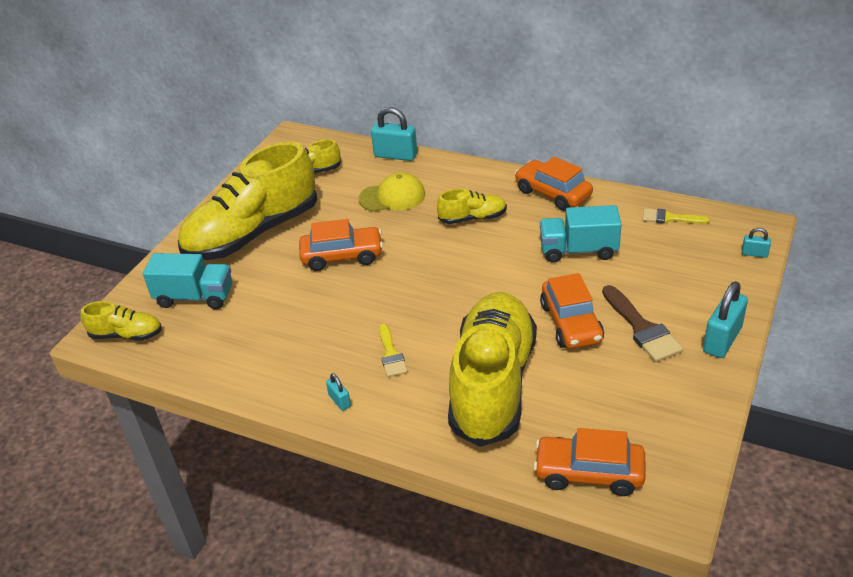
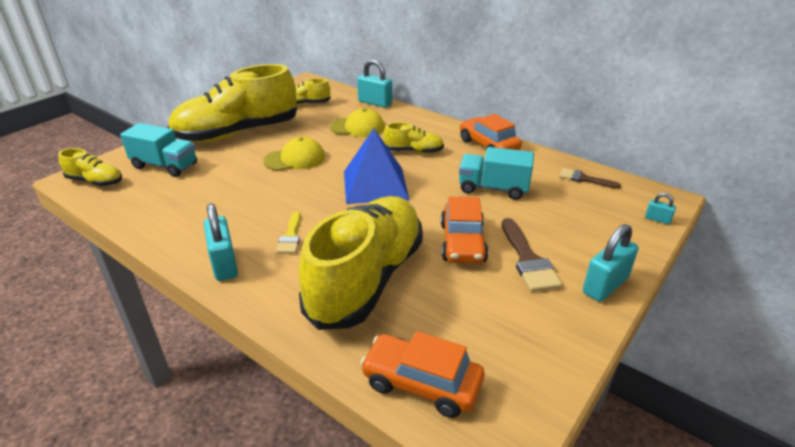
camera: 10 degrees right, 5 degrees down
orange car [299,219,383,271] -> yellow cap [263,137,325,171]
turquoise padlock [326,373,351,411] -> turquoise padlock [204,203,238,281], size x2.01
yellow brush [643,209,710,224] -> brown brush [559,168,621,189]
none -> blue pyramid [344,128,409,204]

